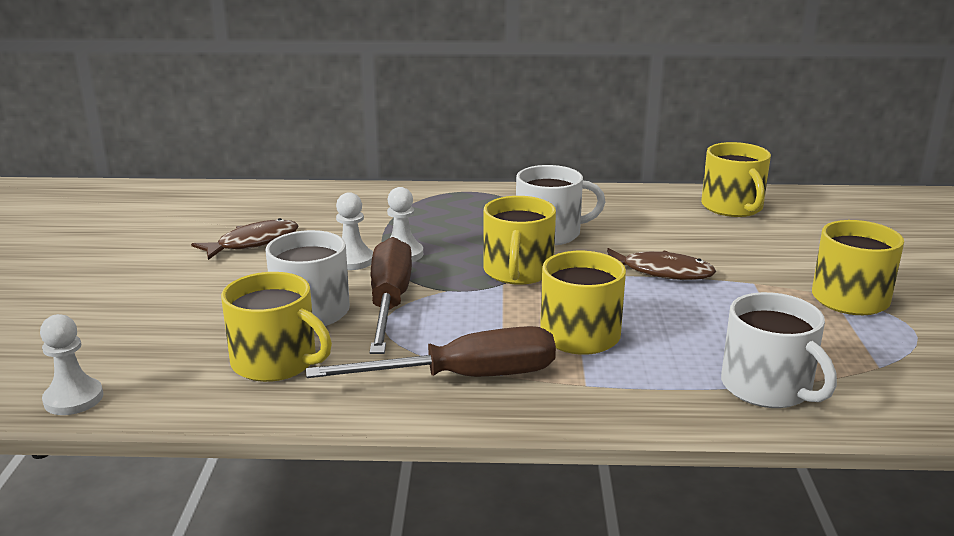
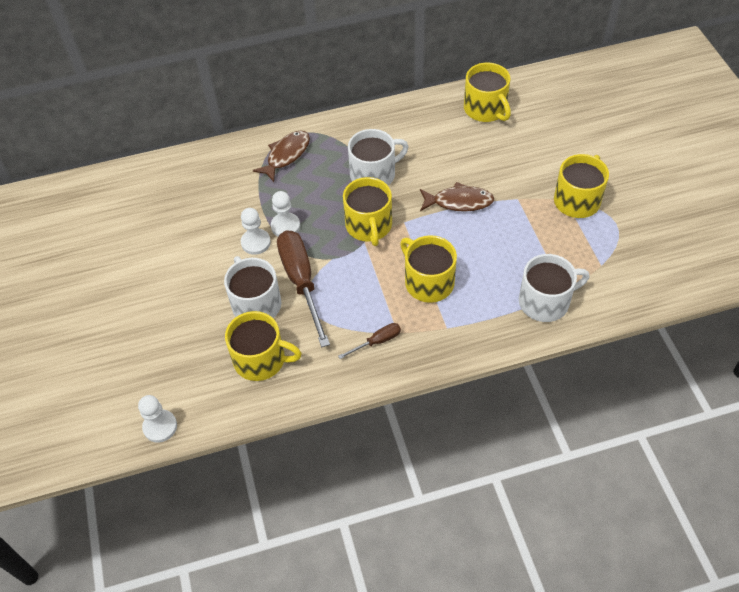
camera: 15 degrees left, 30 degrees up
brown fish [191,218,299,260] -> brown fish moved to [253,130,310,182]
brown screwdriver [306,326,556,378] -> brown screwdriver [338,323,401,359], size x0.47
white mug [721,292,837,408] -> white mug turned 60 degrees counterclockwise [519,254,590,322]

